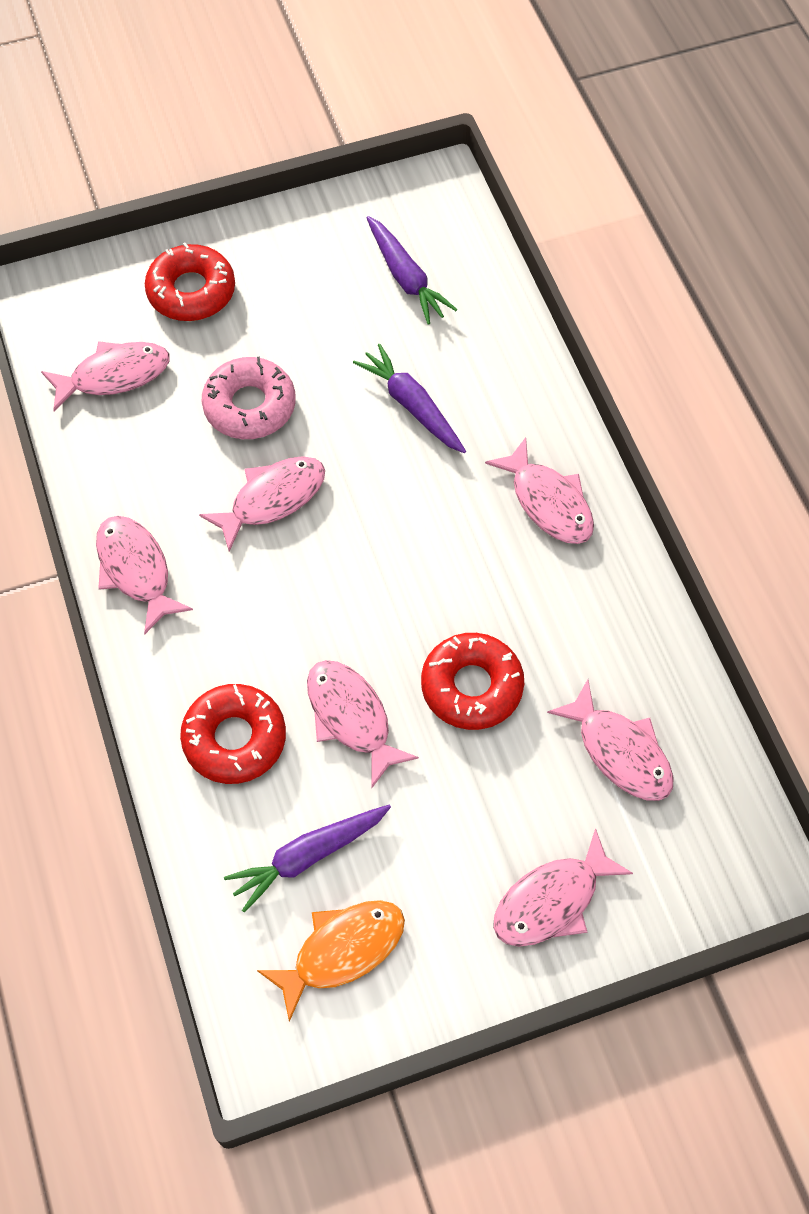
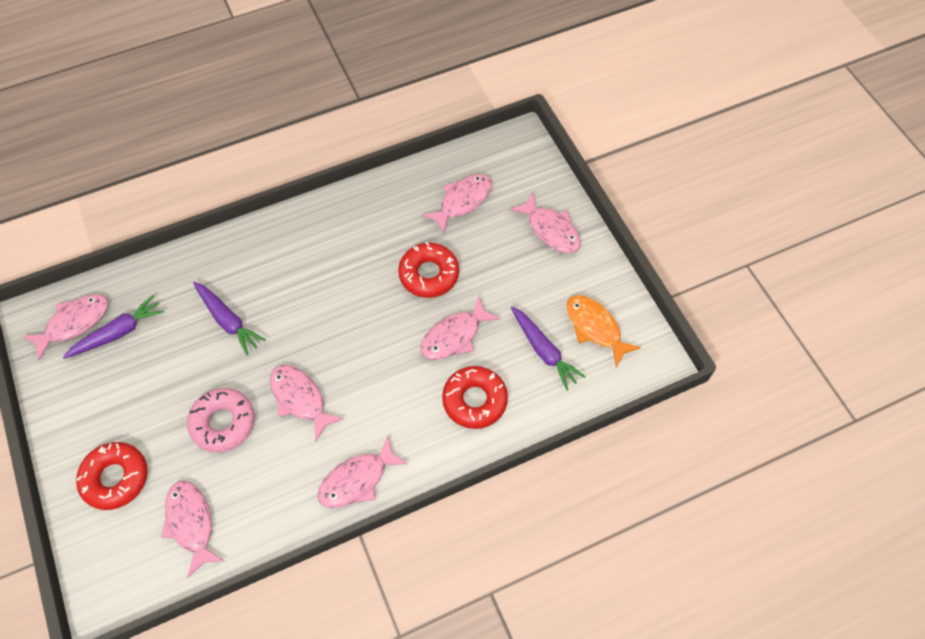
camera: 95 degrees left, 0 degrees up
purple carrot [353,344,466,453] -> purple carrot turned 90 degrees counterclockwise [193,282,266,355]
pink fish [485,437,594,544] -> pink fish moved to [23,294,108,361]

